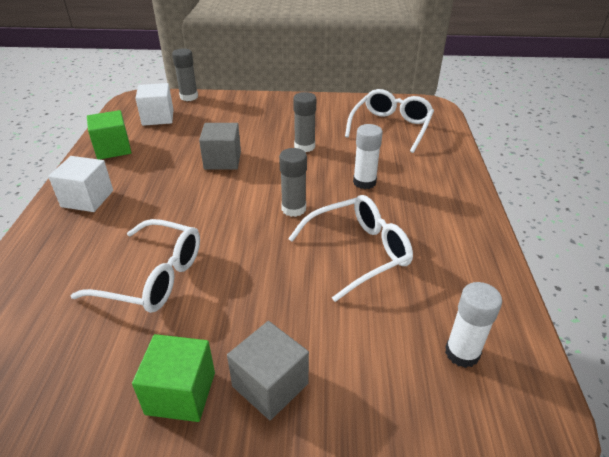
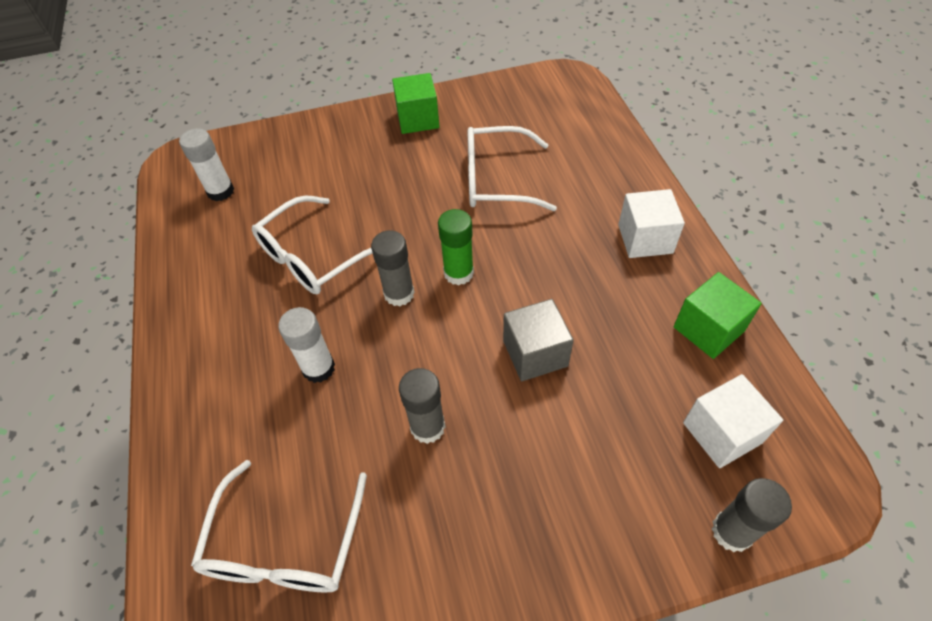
camera: 165 degrees right, 15 degrees up
grey cube [227,321,309,420] -> none
none -> green glue stick [438,209,474,285]

